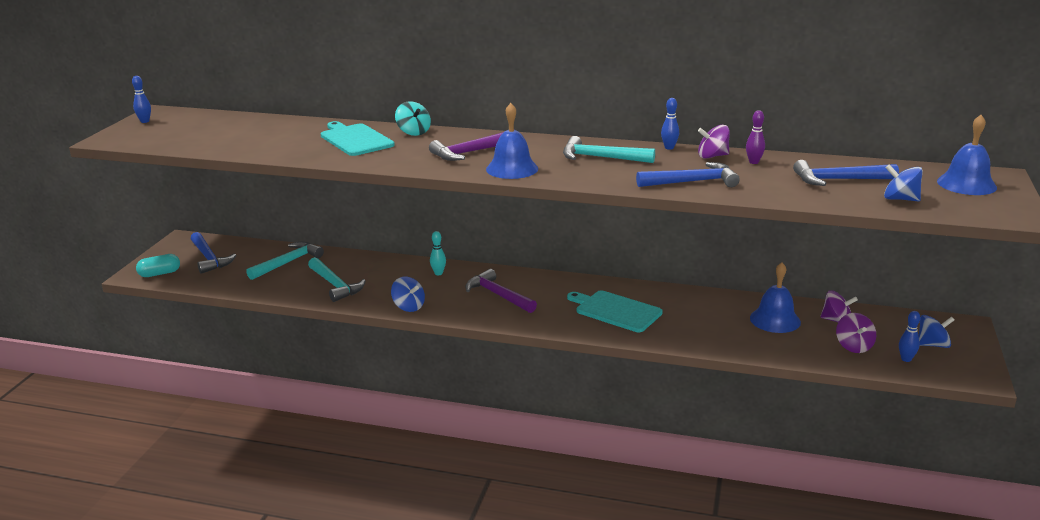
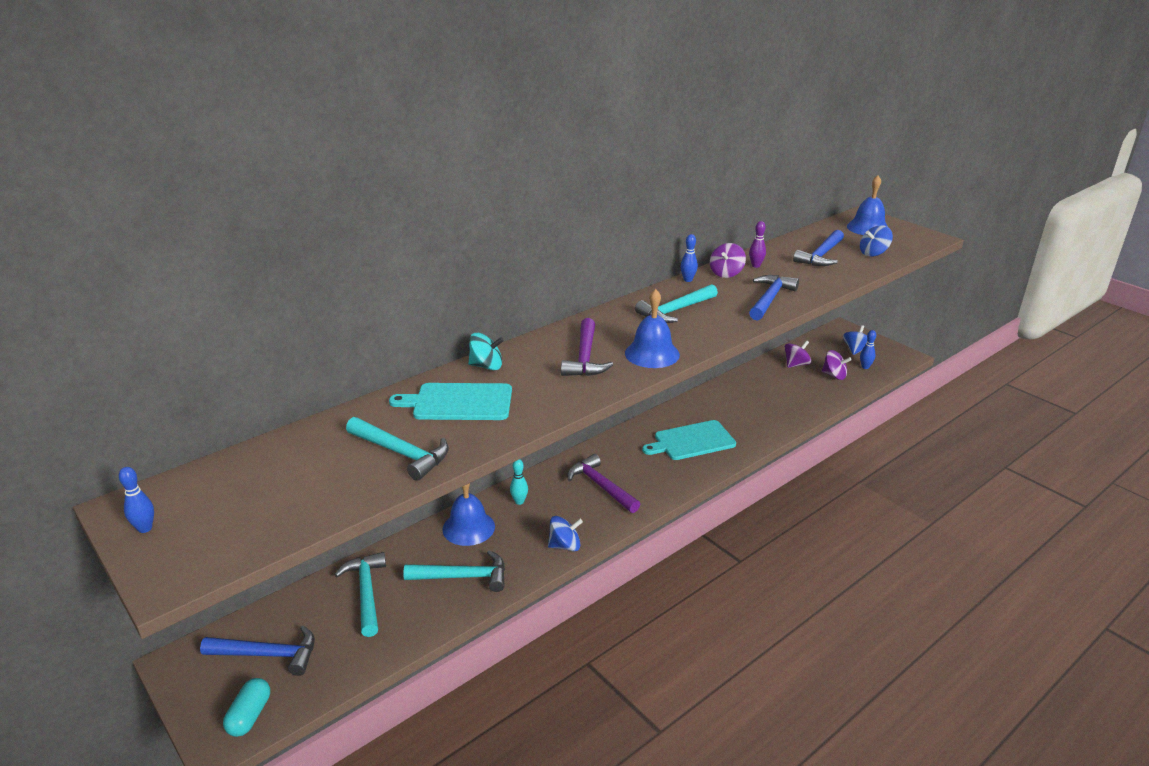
camera: 55 degrees left, 5 degrees up
purple hammer [465,269,537,313] -> purple hammer turned 60 degrees clockwise [567,454,640,513]
blue bell [750,262,801,333] -> blue bell moved to [442,483,495,546]
none -> turquoise hammer [346,417,449,481]

